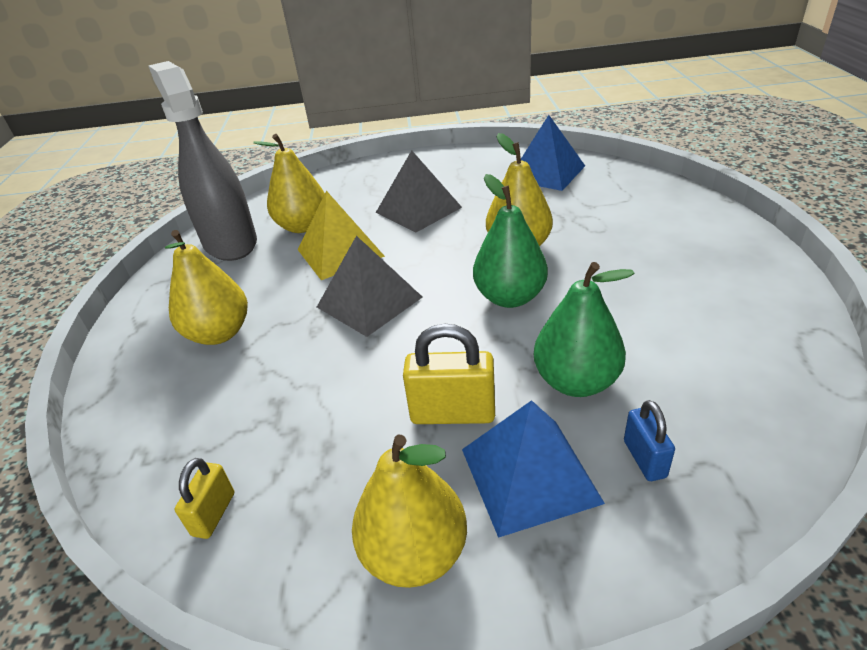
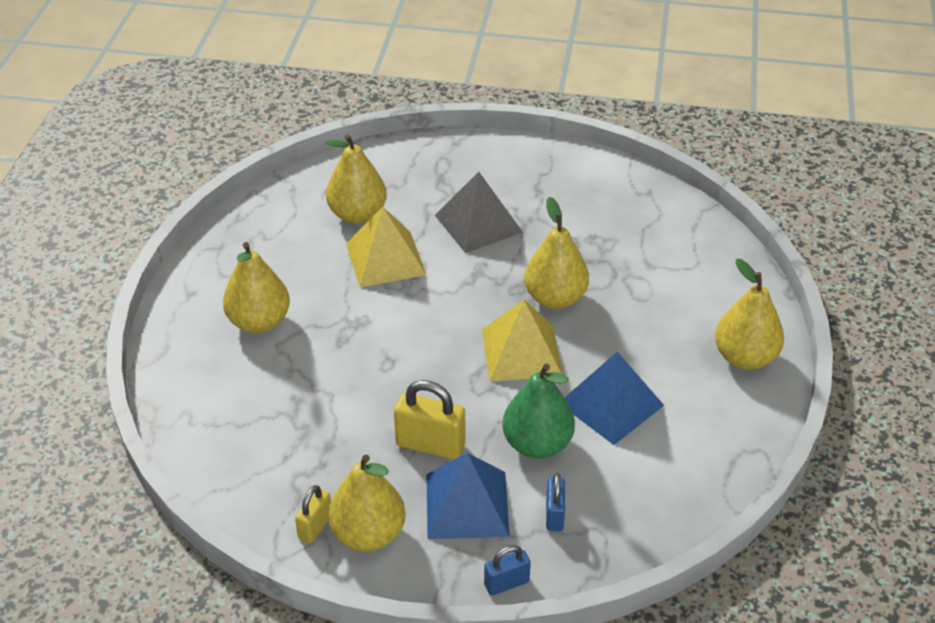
camera: 10 degrees right, 5 degrees up
grey spray bottle [148,61,257,261] -> none
yellow padlock [175,458,234,539] -> yellow padlock moved to [295,485,331,543]
grey pyramid [317,236,423,337] -> none
green pear [473,174,548,308] -> yellow pyramid [482,300,562,382]
blue pyramid [521,115,585,191] -> blue pyramid moved to [565,352,664,445]
none -> blue padlock [484,545,531,596]
none -> yellow pear [715,259,784,370]

